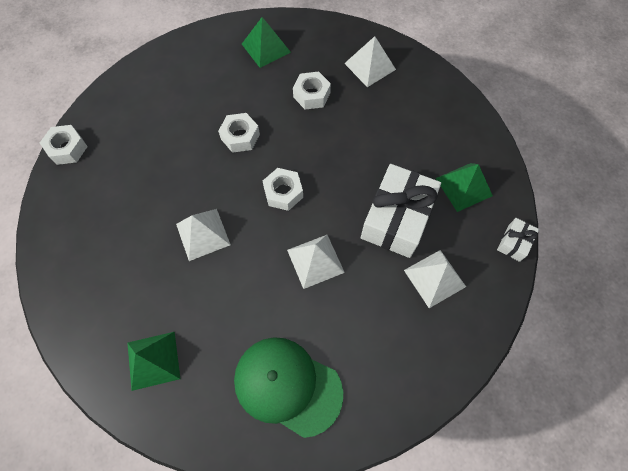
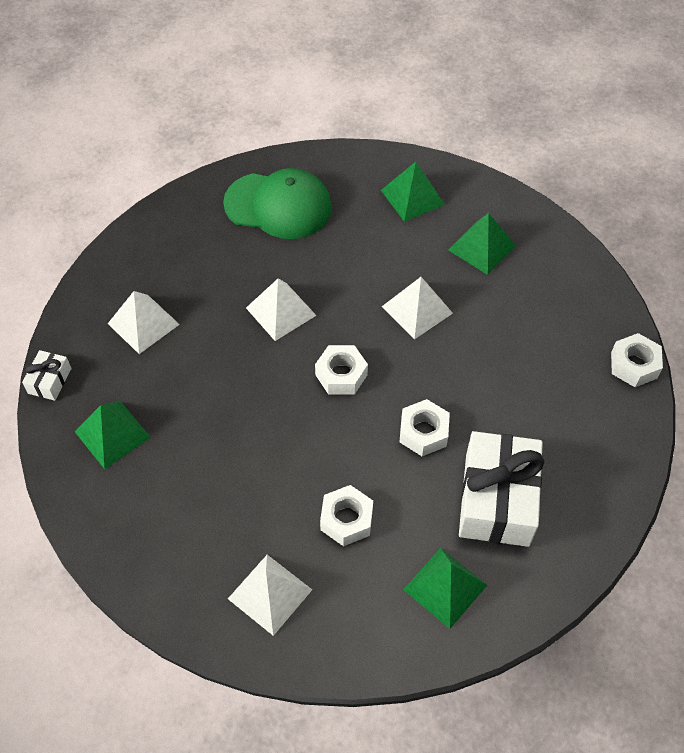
camera: 165 degrees right, 10 degrees down
white gift [361,164,441,258] -> white gift moved to [459,431,545,547]
none -> green pyramid [449,213,516,275]

